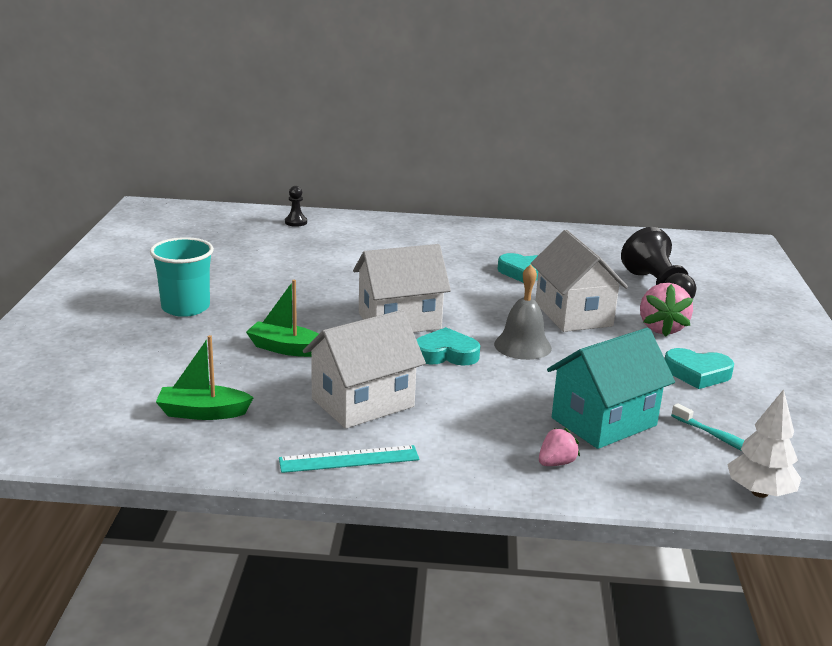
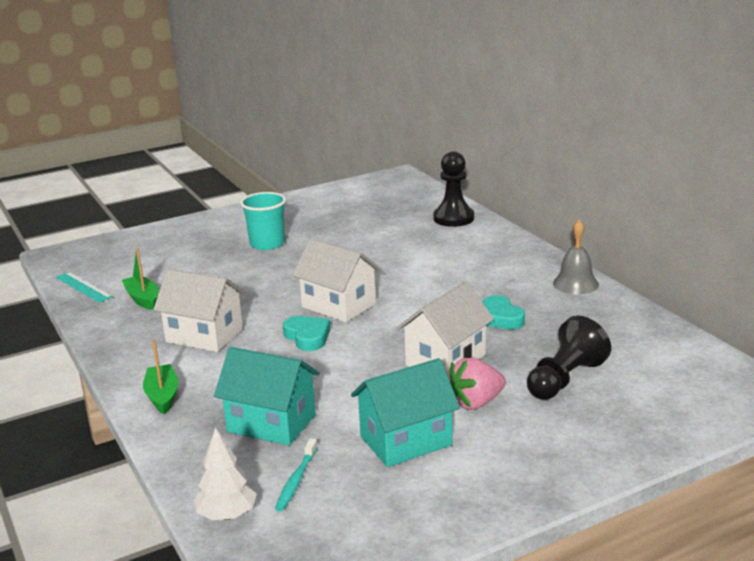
camera: 60 degrees right, 0 degrees up
green boat [246,280,319,357] -> green boat moved to [143,339,179,414]
turquoise ruler [279,445,420,473] -> turquoise ruler moved to [55,272,113,303]
black pawn [285,186,307,227] -> black pawn [433,151,474,227], size x2.10
grey bell [494,264,552,360] -> grey bell moved to [553,220,599,294]
pink strawberry [539,428,580,466] -> none
turquoise heart [665,348,734,389] -> turquoise house [351,358,460,467]

